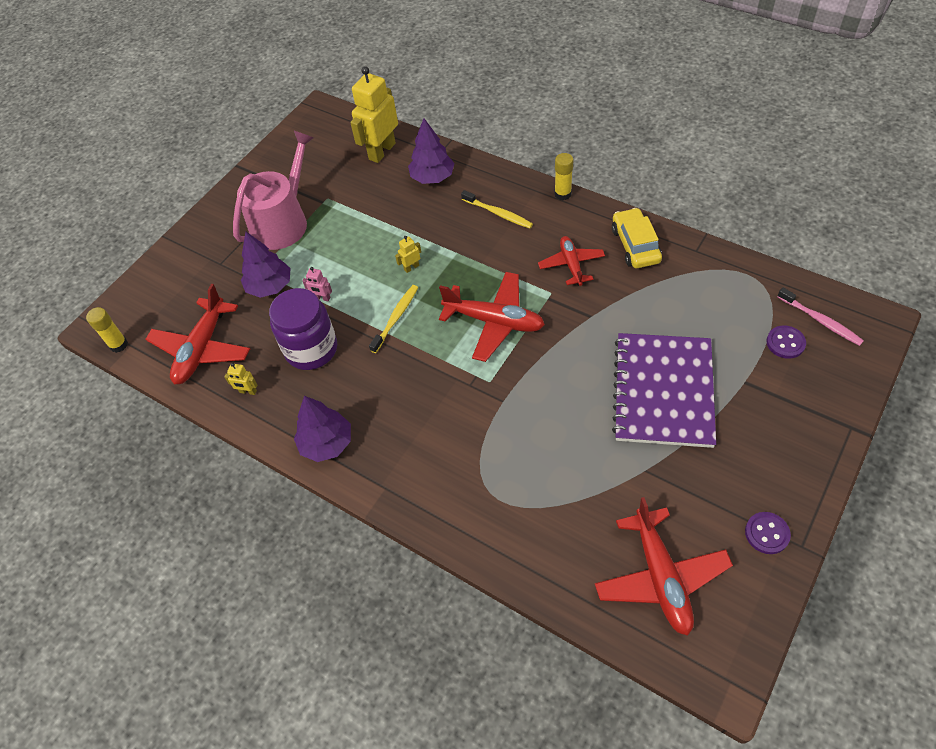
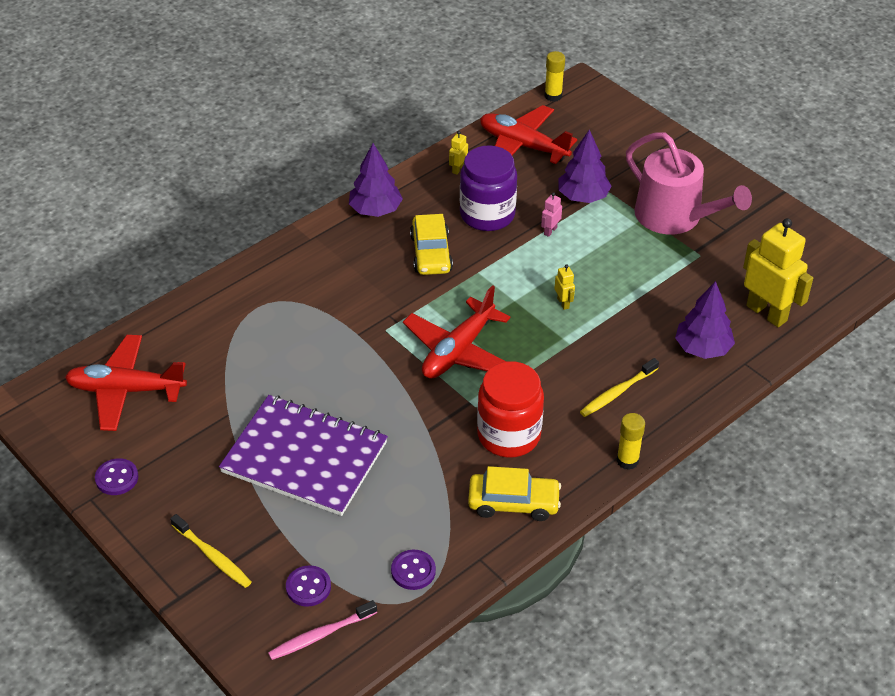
camera: 100 degrees right, 10 degrees down
yellow toothbrush [369,285,418,353] -> yellow toothbrush moved to [170,514,251,588]
red plane [538,236,605,286] -> red jar [477,361,544,457]
none -> purple button [391,550,436,590]
none -> yellow car [410,214,453,275]

